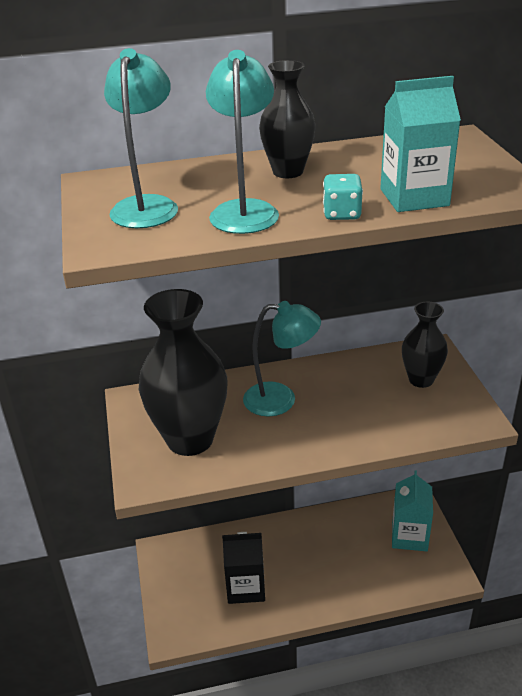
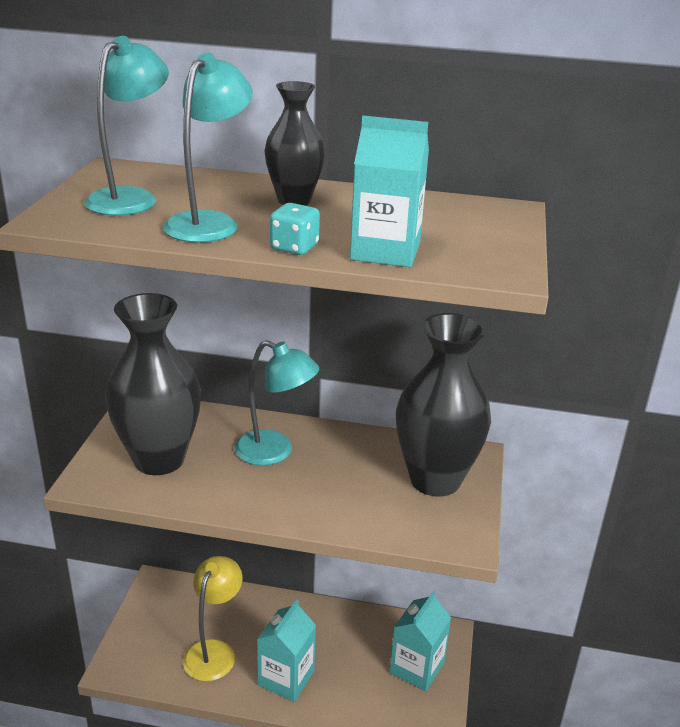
camera: 20 degrees right, 5 degrees down
black carton [222,532,265,604] -> yellow lamp [183,556,242,681]
black vase [402,302,448,388] -> black vase [396,313,491,497], size x1.76
none -> turquoise carton [257,599,316,702]

